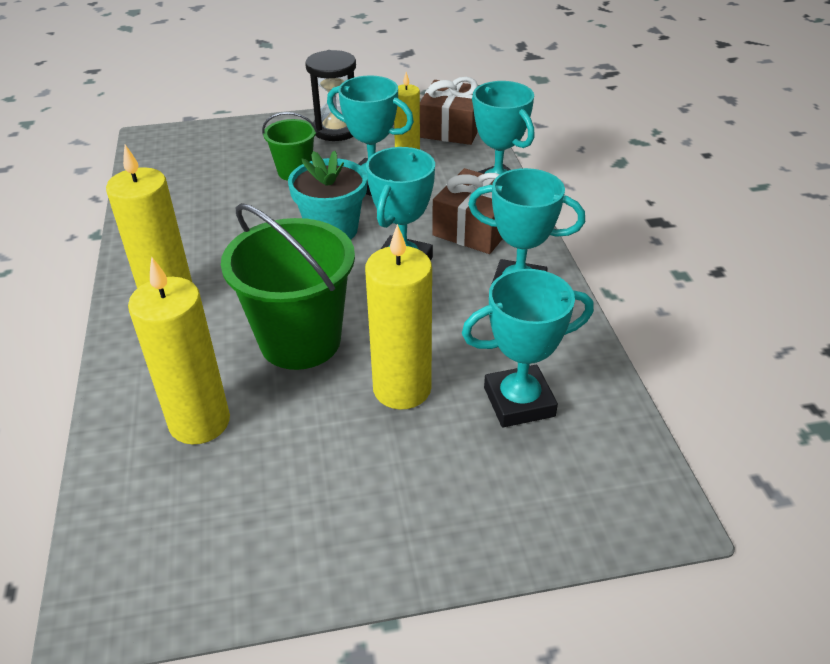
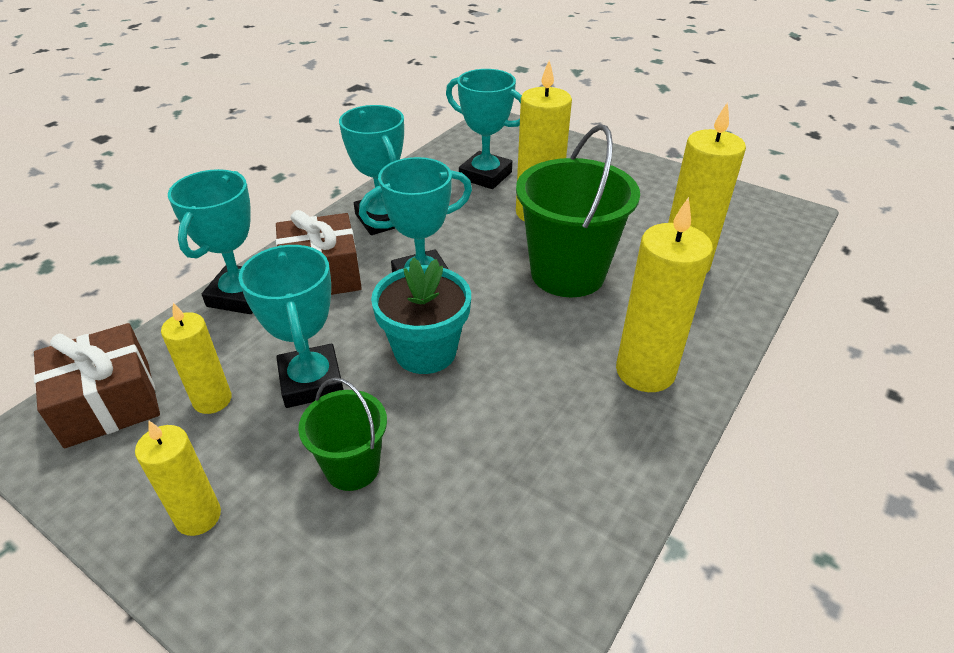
camera: 135 degrees left, 0 degrees up
black hourglass [305,50,356,141] -> yellow candle [135,421,221,536]

